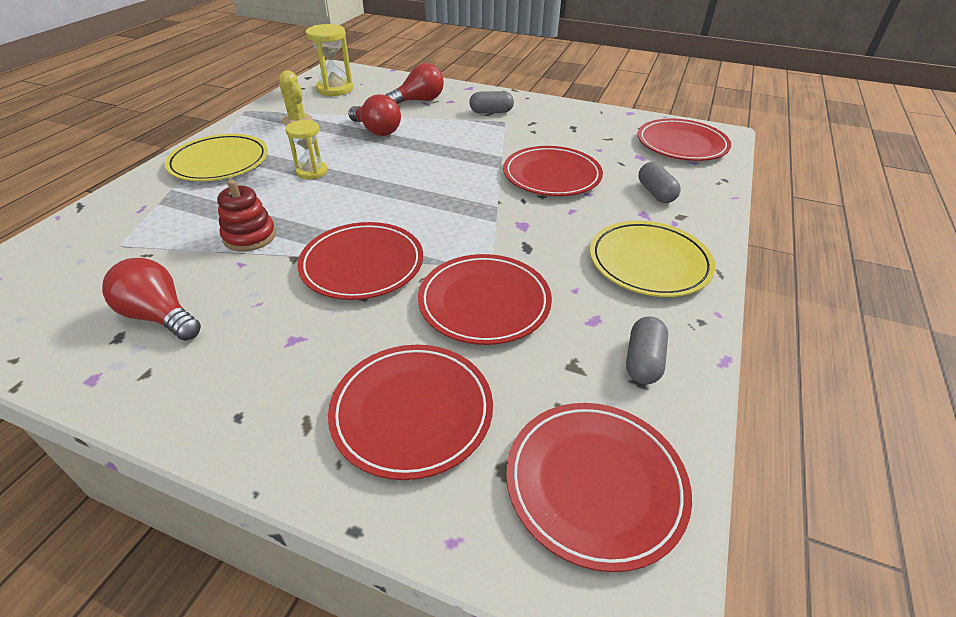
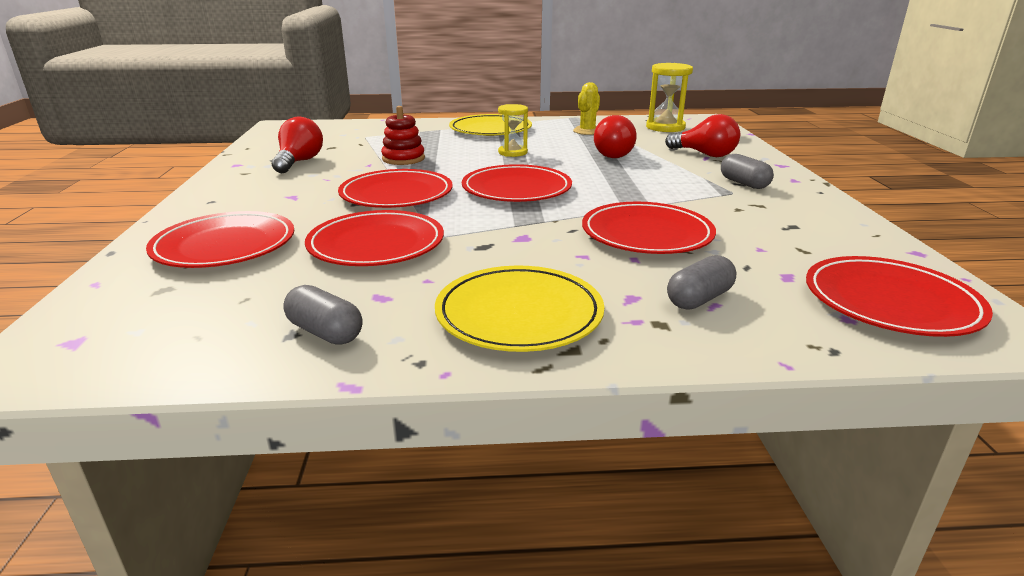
camera: 65 degrees right, 15 degrees down
red plate [506,403,692,572] -> red plate moved to [462,164,572,202]
grey capsule [626,316,668,384] -> grey capsule turned 45 degrees clockwise [283,285,362,345]

